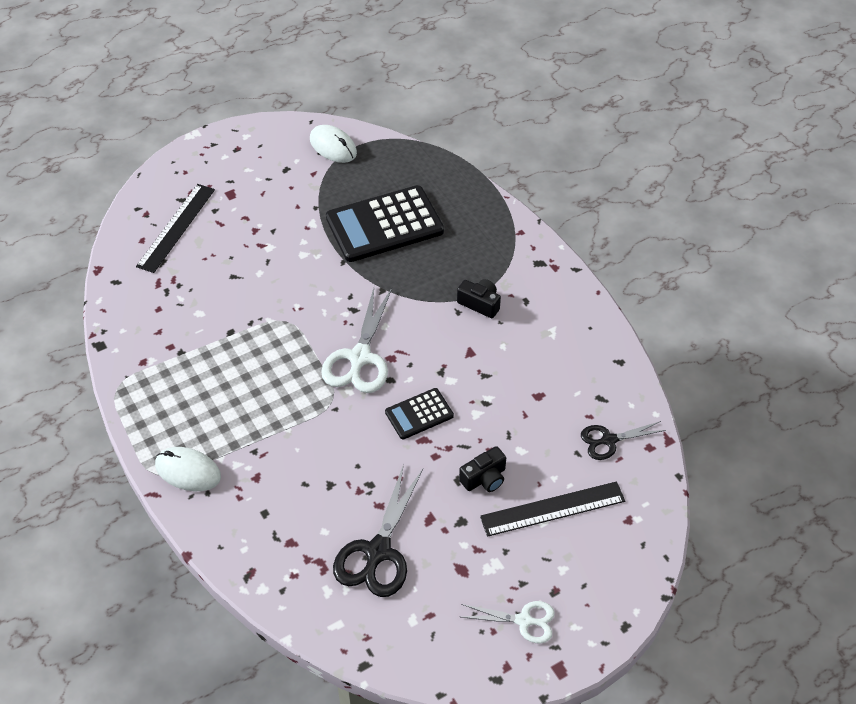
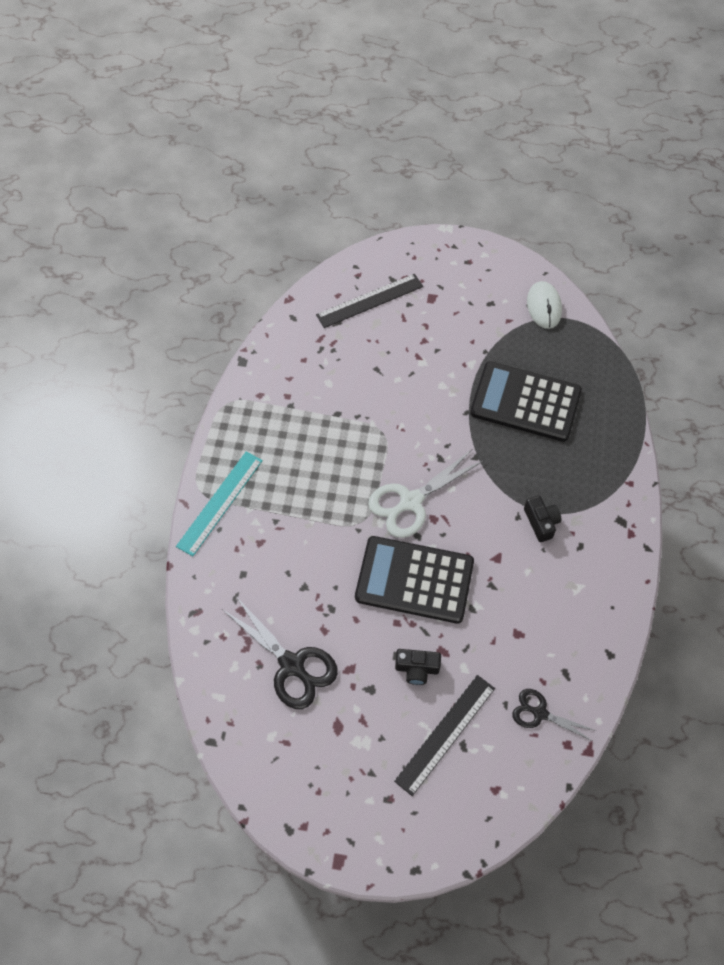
camera: 40 degrees right, 10 degrees up
white mouse [155,447,221,491] -> turquoise ruler [176,452,263,556]
black scissors [333,464,423,597] -> black scissors turned 105 degrees counterclockwise [222,598,338,709]
black calculator [385,388,454,440] -> black calculator [355,536,474,624], size x1.96
white scissors [461,601,555,644] -> none
black ruler [480,481,625,537] -> black ruler turned 75 degrees counterclockwise [394,675,495,796]

